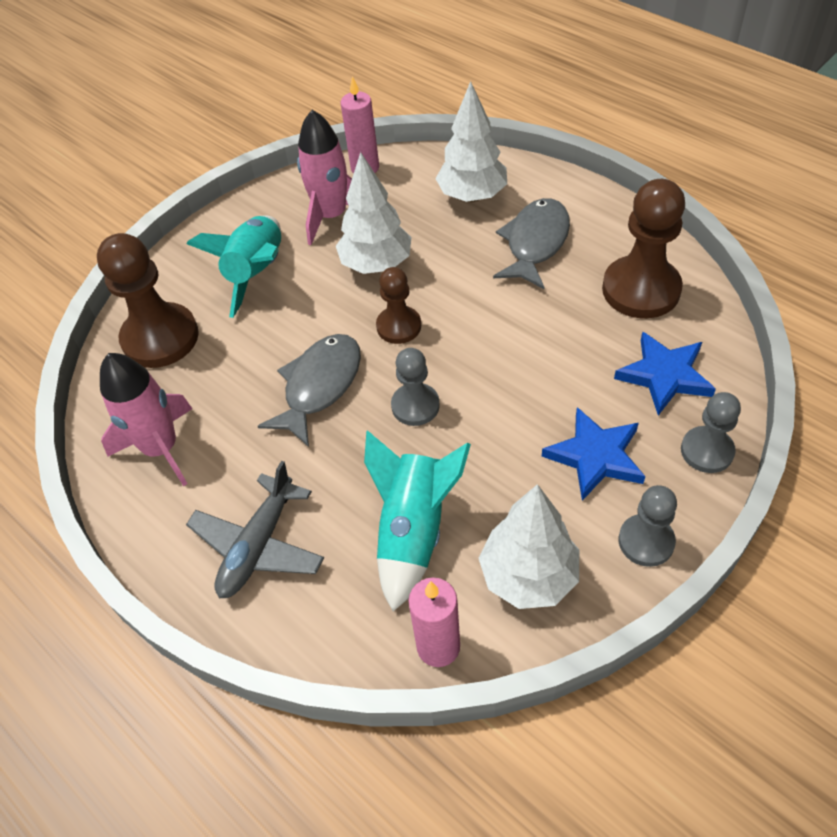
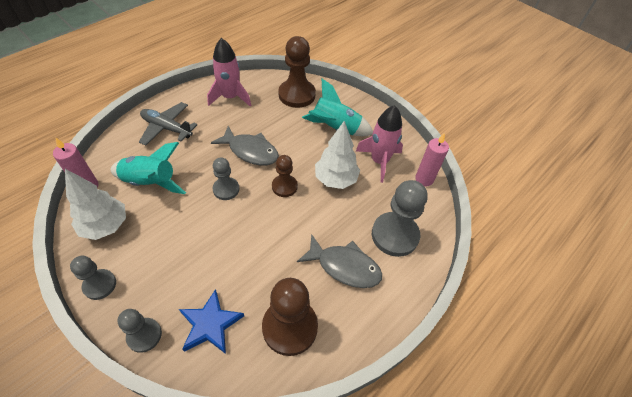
camera: 85 degrees right, 0 degrees up
white tree [435,81,507,202] -> grey pawn [372,180,428,257]
blue star [542,407,645,501] -> none

